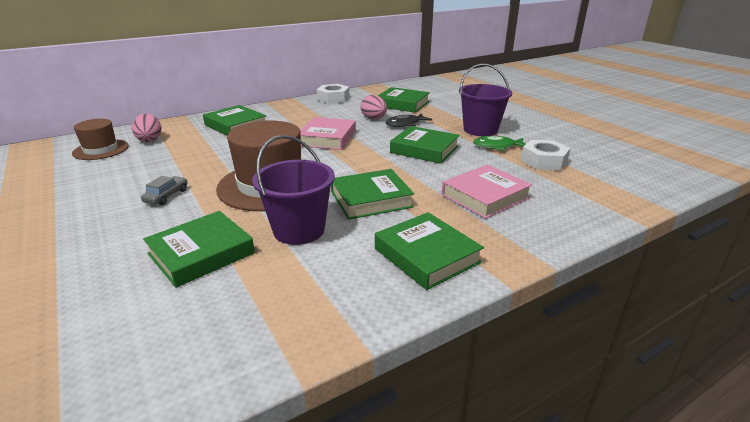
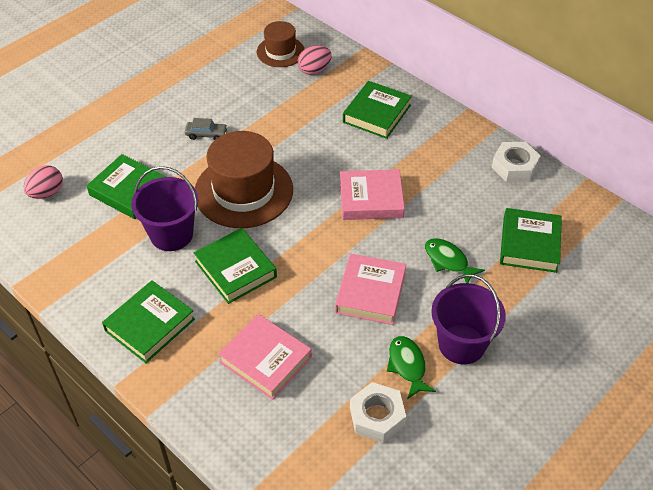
camera: 75 degrees right, 20 degrees up
pink egg [360,95,387,119] -> pink egg moved to [23,165,63,199]
black fish [385,114,432,127] -> green fish [425,238,485,283]
green book [390,126,460,164] -> pink book [335,254,406,325]

